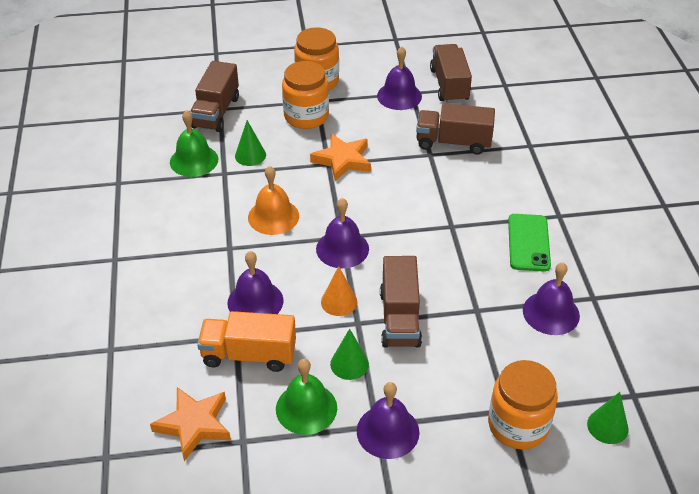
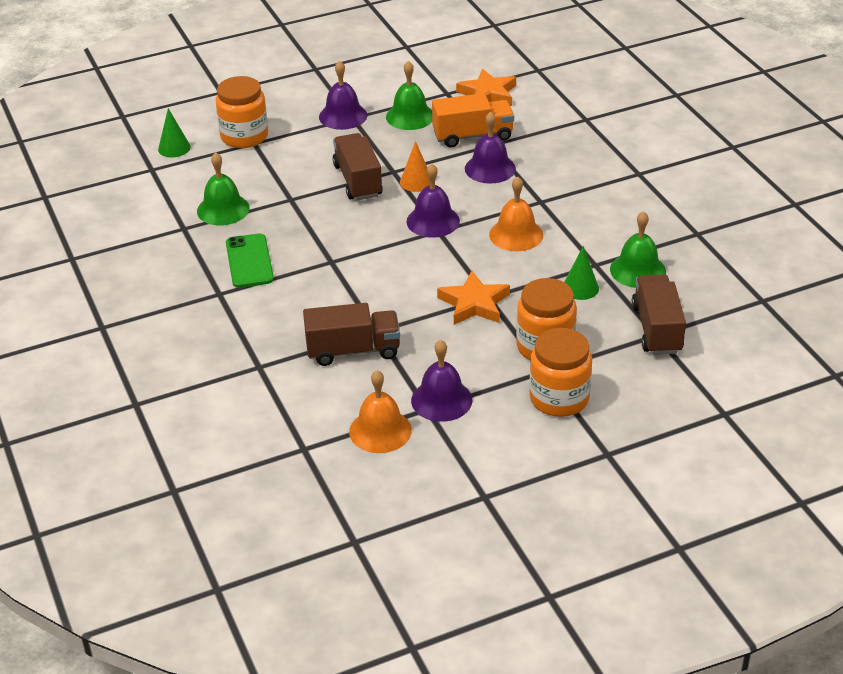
camera: 165 degrees right, 5 degrees down
green cone [330,329,369,380] -> none
brown truck [430,44,472,103] -> orange bell [349,370,412,453]
purple bell [523,262,580,335] -> green bell [197,152,250,225]

